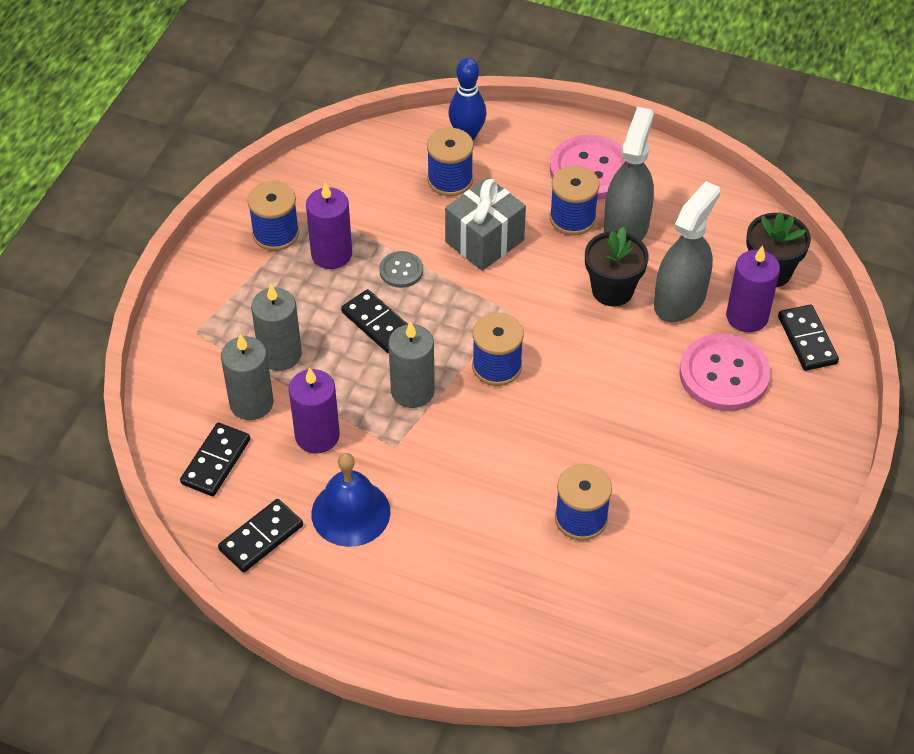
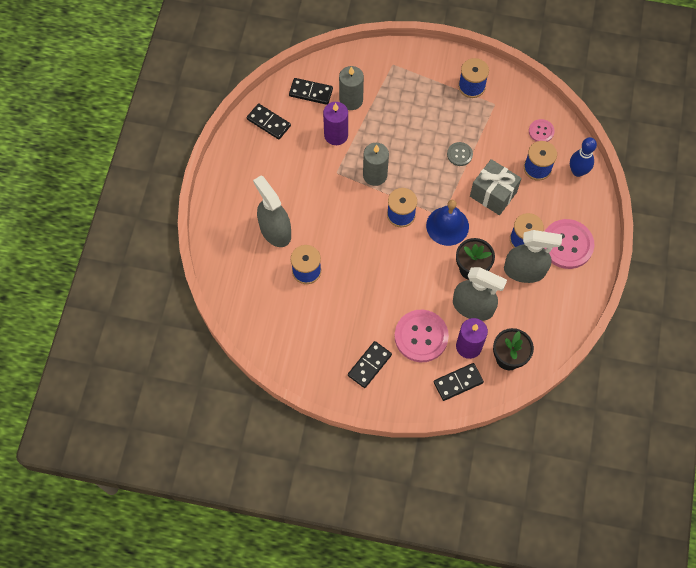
camera: 80 degrees right, 15 degrees up
grey candle [251,284,302,371] -> none
purple candle [306,182,352,269] -> none
blue bell [311,453,390,547] -> blue bell moved to [426,200,469,246]
black domino [341,289,407,353] -> black domino moved to [348,341,392,388]
none -> grey spray bottle [253,176,291,247]
none -> pink button [529,119,555,142]

